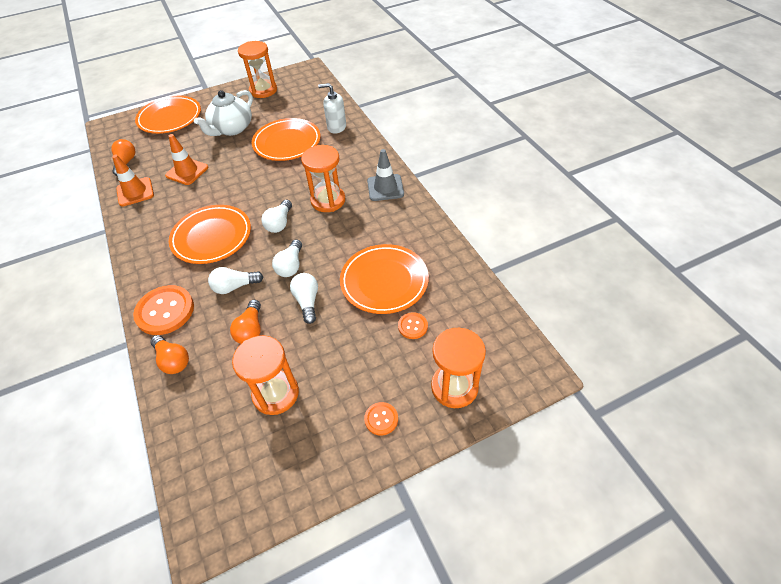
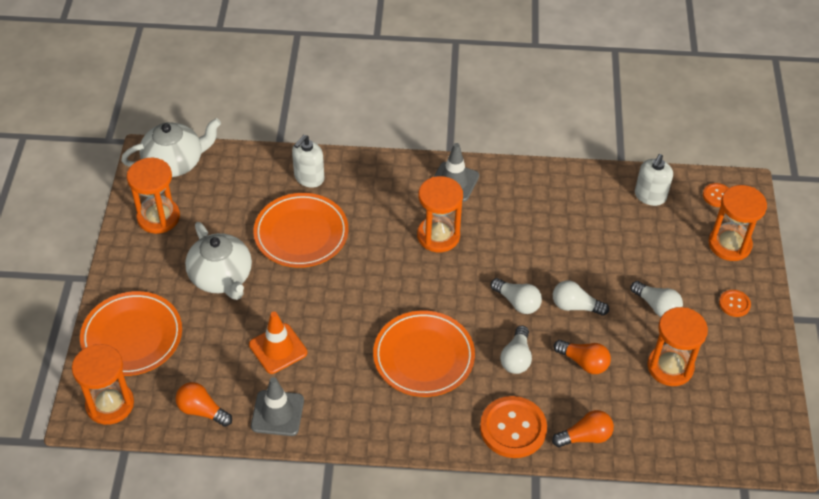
camera: 65 degrees left, 0 degrees up
orange traffic cone [112,155,154,207] -> grey traffic cone [251,377,304,436]
white light bulb [261,200,292,233] -> white light bulb moved to [630,281,683,317]
orange plate [340,244,429,314] -> none
orange button [398,312,428,339] -> orange button moved to [703,183,728,207]
none -> orange hourglass [72,344,134,425]
none -> white teapot [121,118,221,177]
none -> white soap dispenser [635,154,673,206]

